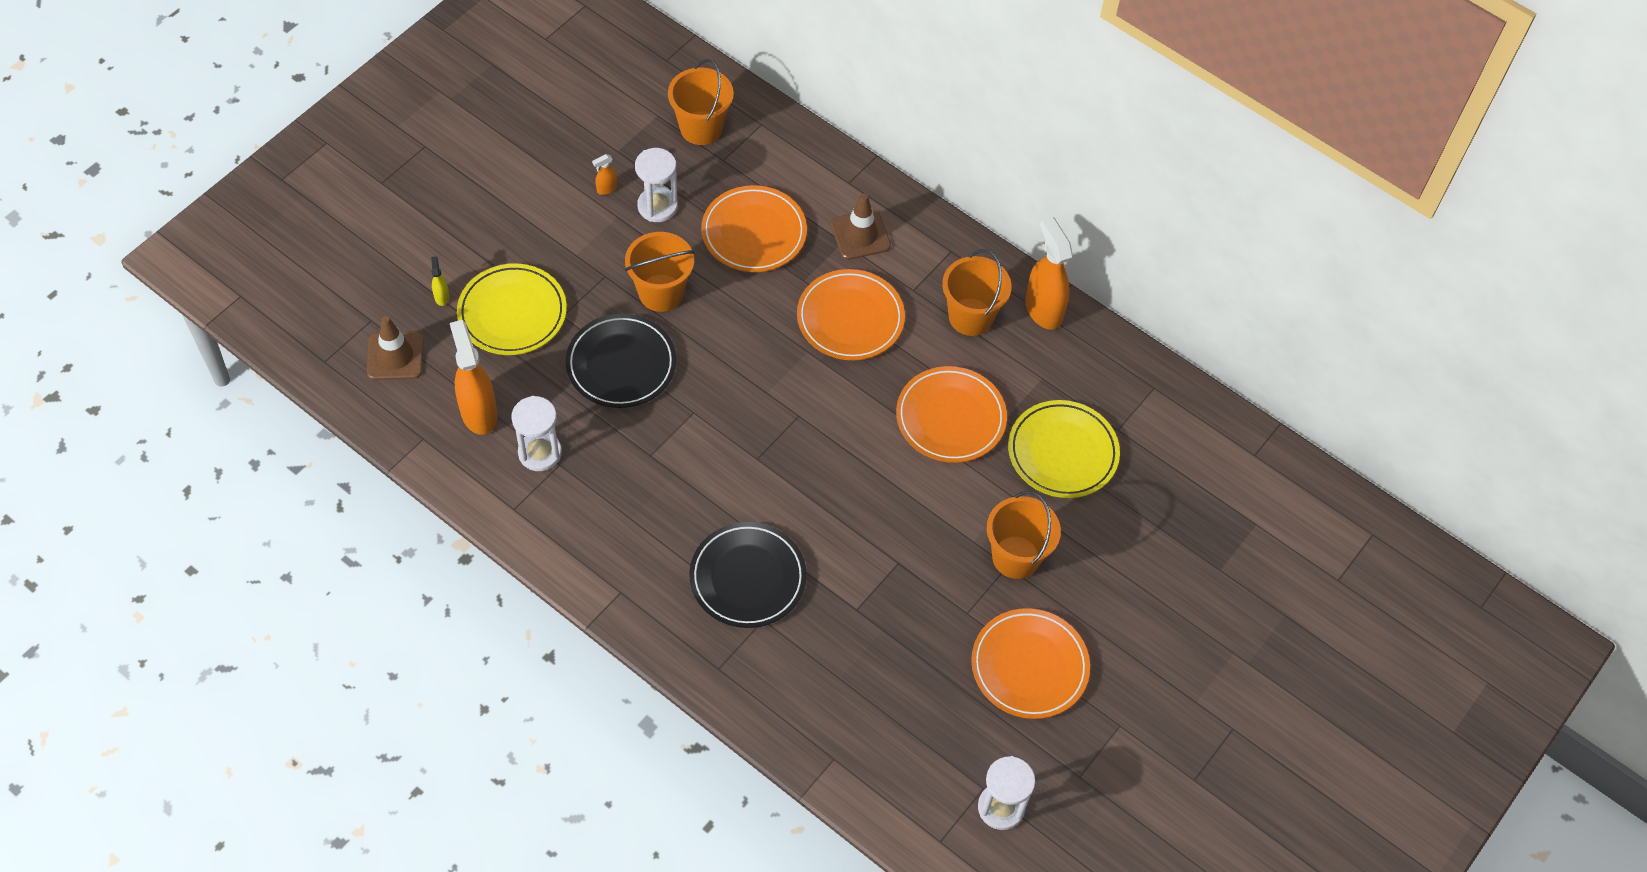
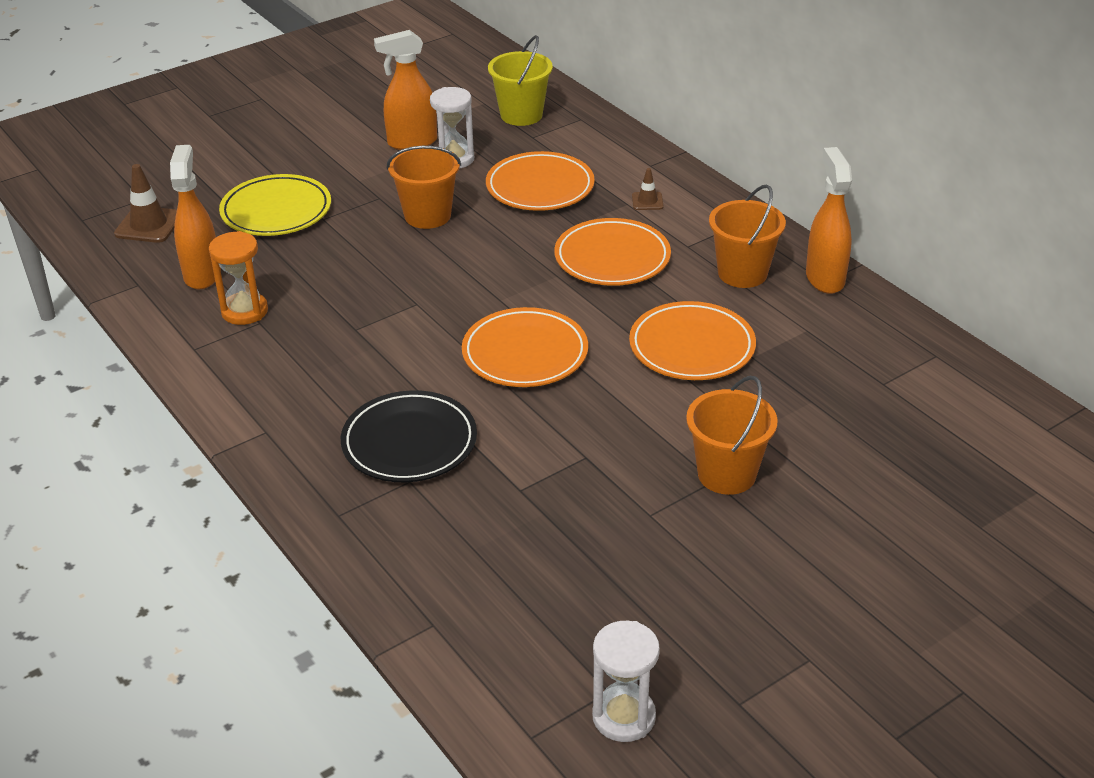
camera: 20 degrees right, 20 degrees down
yellow spray bottle [431,256,449,306] -> none
white hourglass [511,396,562,471] -> orange hourglass [209,231,268,325]
black plate [566,314,676,408] -> none
orange spray bottle [592,154,617,195] -> orange spray bottle [374,30,437,150], size x2.30
orange bucket [668,59,734,145] -> yellow bucket [488,35,553,126]
brown traffic cone [830,193,891,260] -> brown traffic cone [632,168,664,210], size x0.56
orange plate [971,608,1090,719] -> orange plate moved to [462,307,588,387]
yellow plate [1008,400,1120,498] -> none

